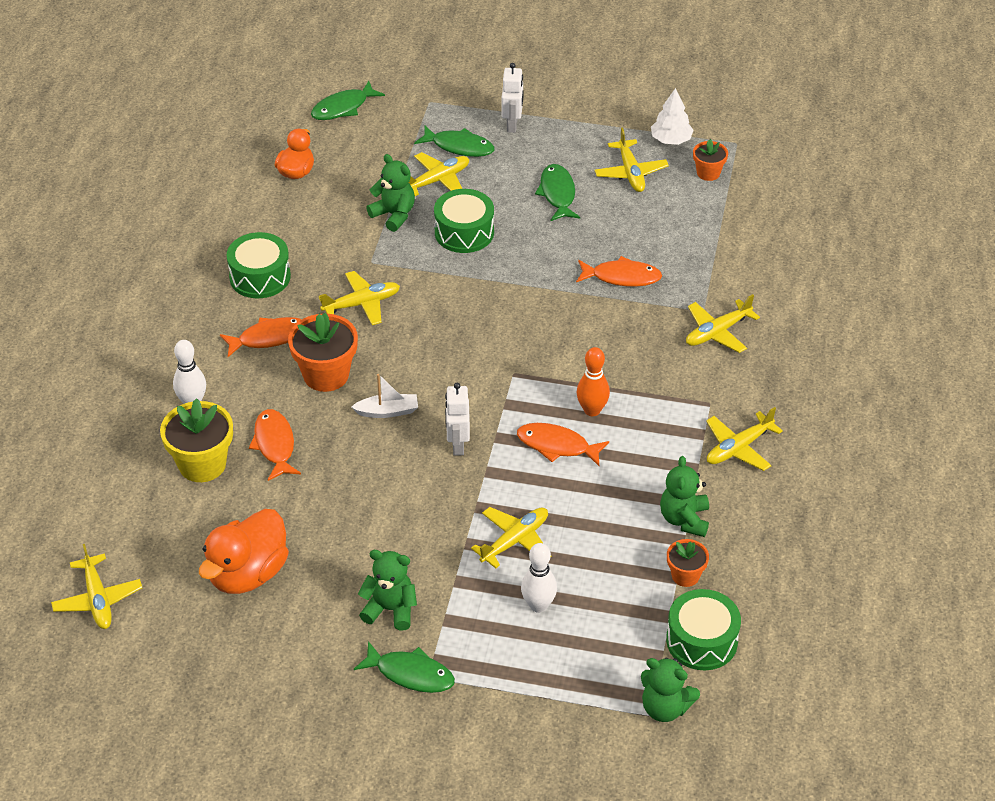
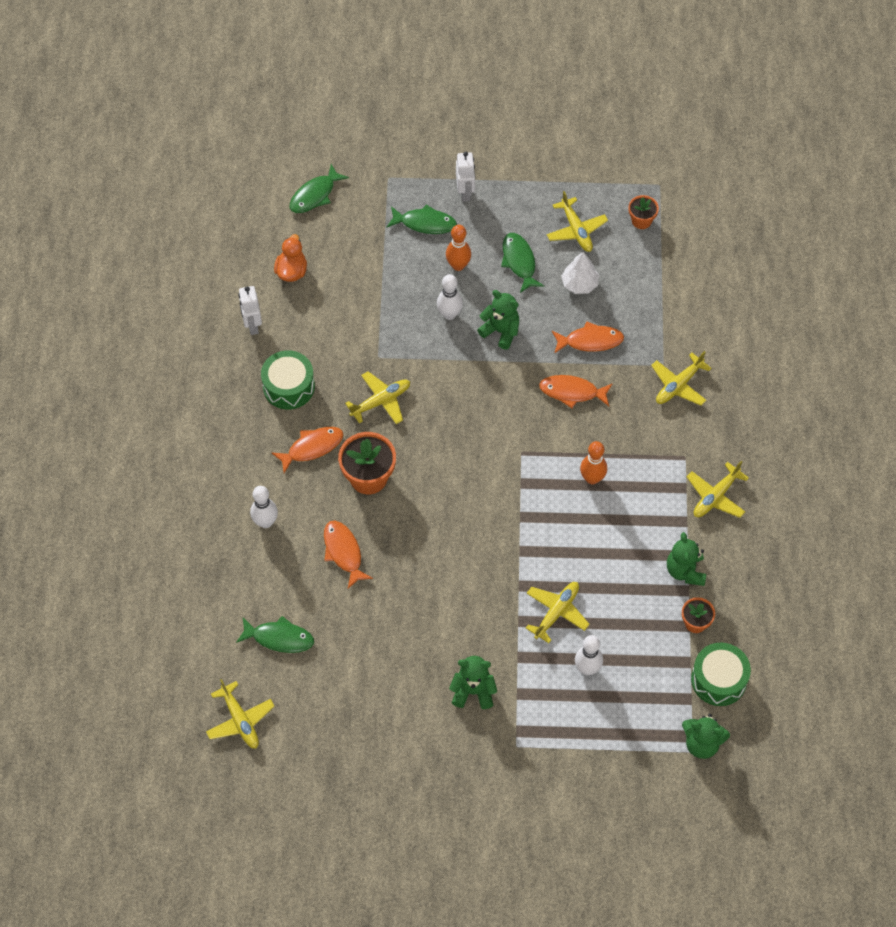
camera: 10 degrees left, 15 degrees up
yellow flower pot [160,398,233,482] -> none
orange duck [199,509,289,594] -> none
white boat [351,374,418,418] -> none
green fish [354,641,455,693] -> green fish moved to [236,616,314,653]
green teddy bear [366,154,415,232] -> green teddy bear moved to [477,290,519,350]
yellow plane [409,152,469,196] -> none
green drum [434,189,494,253] -> white bowling pin [437,274,463,320]
white robot [445,383,470,456] -> white robot moved to [238,286,262,335]
orange fish [517,423,609,466] -> orange fish moved to [539,375,612,408]
white tree [651,88,694,145] -> white tree moved to [561,252,599,294]
none -> orange bowling pin [446,225,471,271]

